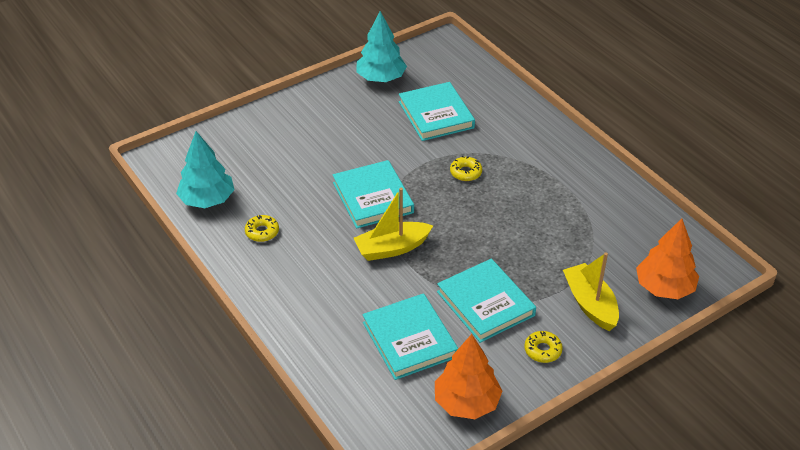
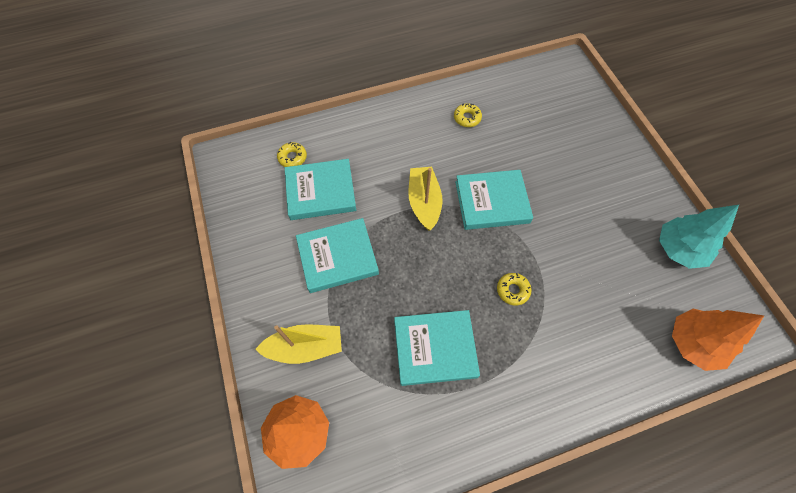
camera: 105 degrees right, 20 degrees up
turquoise tree [176,131,235,208] -> none
turquoise book [399,82,475,141] -> turquoise book moved to [394,310,480,386]
orange tree [435,334,502,419] -> orange tree moved to [672,309,764,371]
yellow donut [524,331,563,363] -> yellow donut moved to [277,142,307,167]

